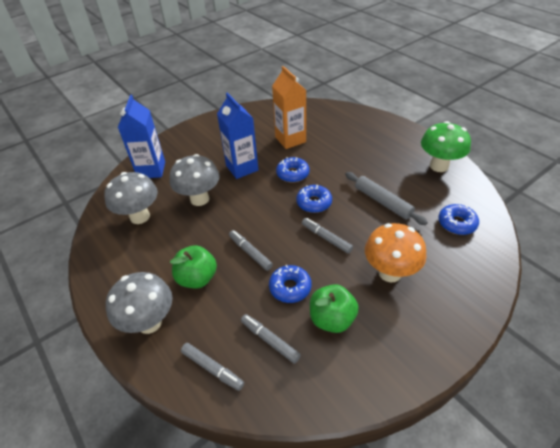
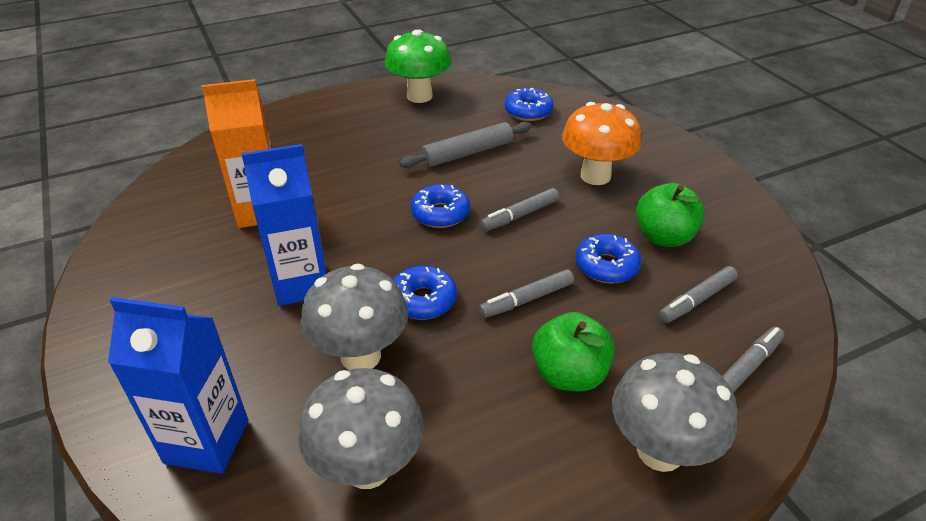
camera: 80 degrees left, 5 degrees down
blue donut [276,157,309,183] -> blue donut moved to [393,266,457,320]

